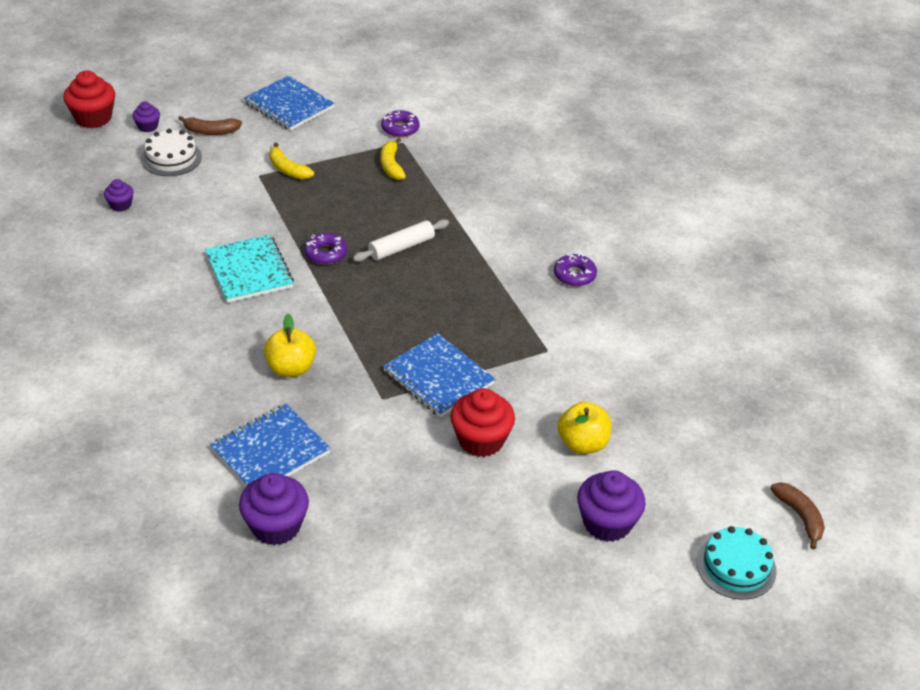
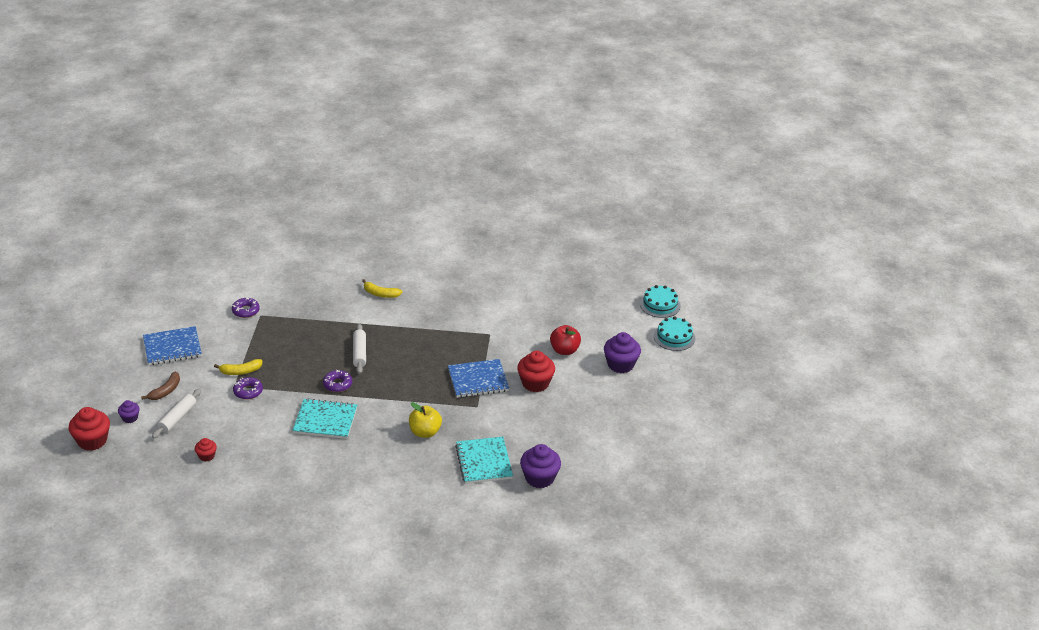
camera: 60 degrees left, 5 degrees down
purple cupcake [104,179,134,212] -> red cupcake [195,438,217,461]
white cake [141,129,202,176] -> white rolling pin [152,389,201,439]
blue notebook [210,404,331,487] -> turquoise notebook [455,437,513,484]
yellow banana [381,138,406,180] -> yellow banana moved to [362,279,403,298]
purple donut [554,253,597,287] -> purple donut moved to [233,377,263,400]
yellow apple [558,402,611,454] -> red apple [550,325,581,355]
brown banana [770,482,825,550] -> turquoise cake [640,285,681,318]

